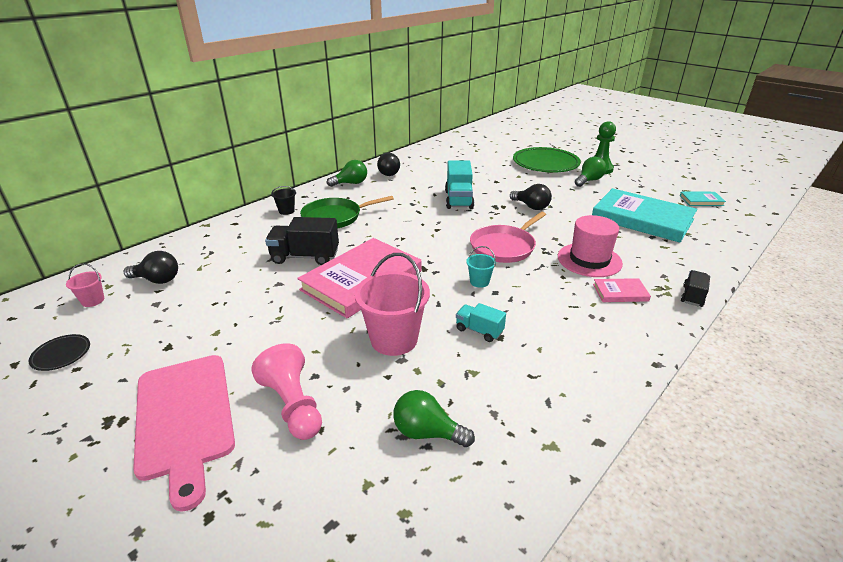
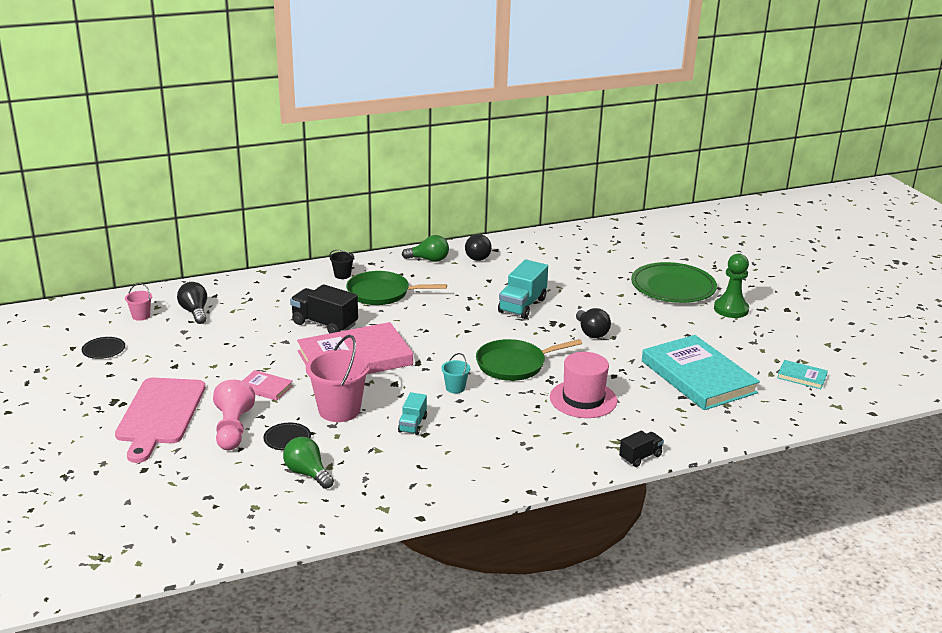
camera: 25 degrees right, 5 degrees down
black light bulb [124,251,178,284] -> black light bulb turned 150 degrees counterclockwise [177,282,207,324]
turquoise truck [456,303,506,342] -> turquoise truck turned 135 degrees counterclockwise [398,392,427,435]
pink pan [470,212,546,263] -> green pan [476,339,582,381]
green light bulb [575,157,607,187] -> none
pink book [593,278,651,302] -> pink book moved to [242,370,293,401]
none -> black plate [264,423,311,450]

